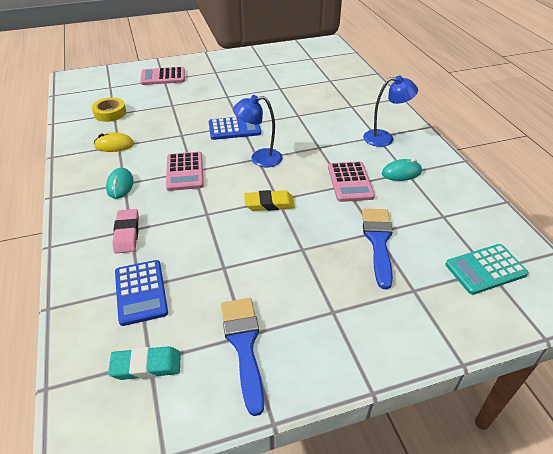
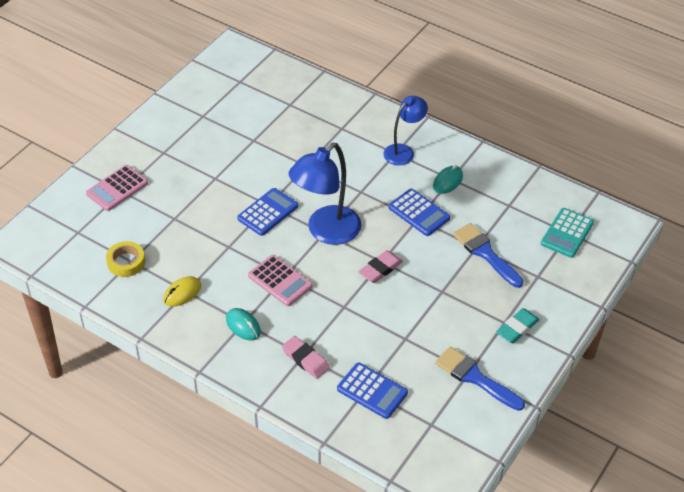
camera: 40 degrees left, 5 degrees up
turquoise eraser [108,346,181,380] -> turquoise eraser moved to [496,308,540,343]
blue lamp [233,95,283,167] -> blue lamp [289,143,361,245], size x1.64
yellow eraser [244,190,295,211] -> pink eraser [358,250,403,283]
pink calculator [328,161,375,202] -> blue calculator [388,189,450,236]

